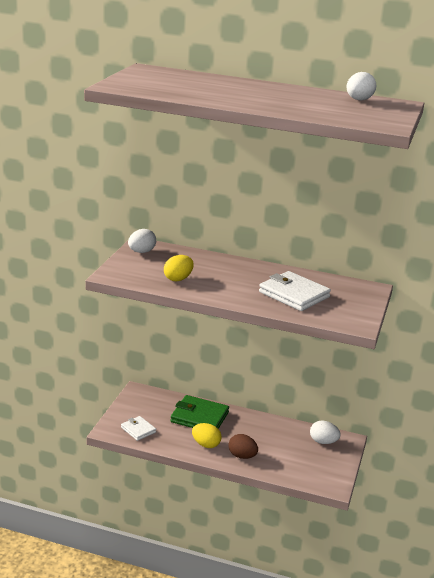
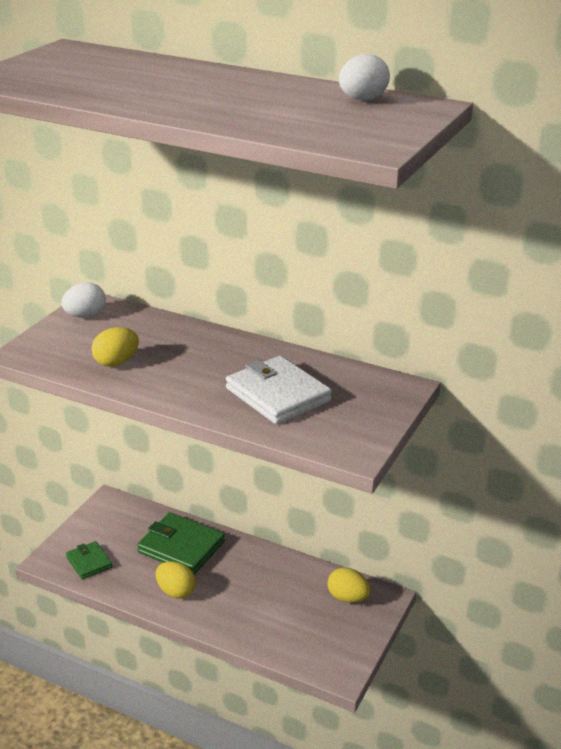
camera: 10 degrees right, 5 degrees up
white wallet [121,416,156,441] -> green wallet [66,541,112,579]
brown egg [228,434,258,459] -> none
white egg [310,421,341,444] -> yellow egg [328,567,370,603]

